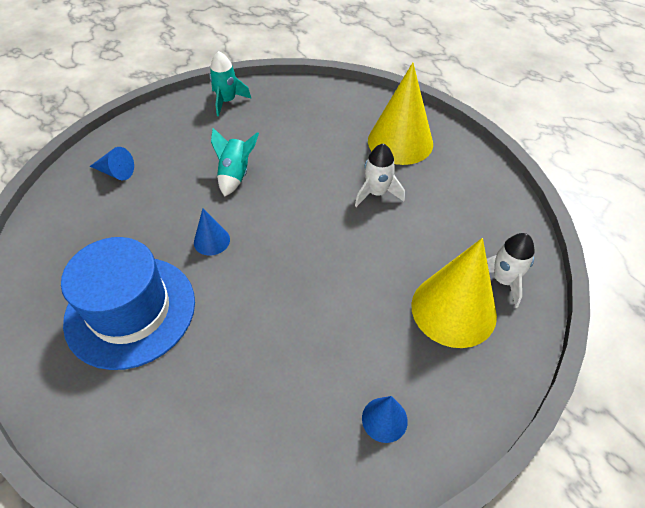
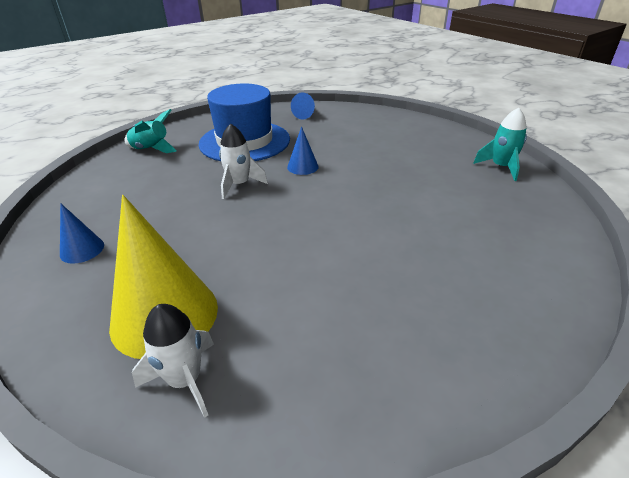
camera: 95 degrees right, 15 degrees down
blue cone [90,147,134,180] -> blue cone moved to [291,92,315,120]
turquoise rocket [211,128,259,196] -> turquoise rocket moved to [125,109,177,153]
white rocket [355,144,405,207] -> white rocket moved to [219,124,268,199]
yellow cone [368,63,433,165] -> none

